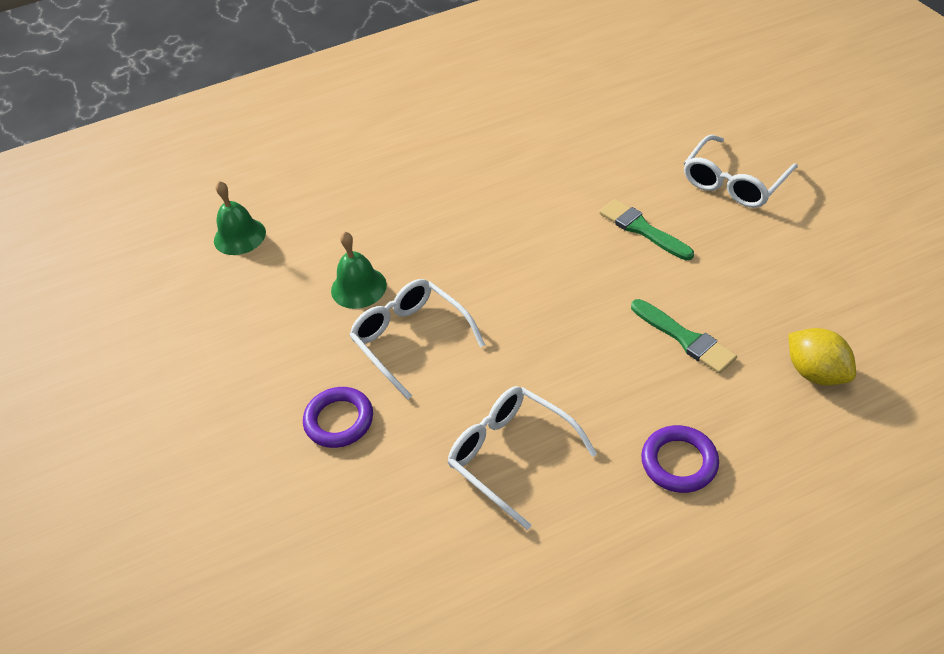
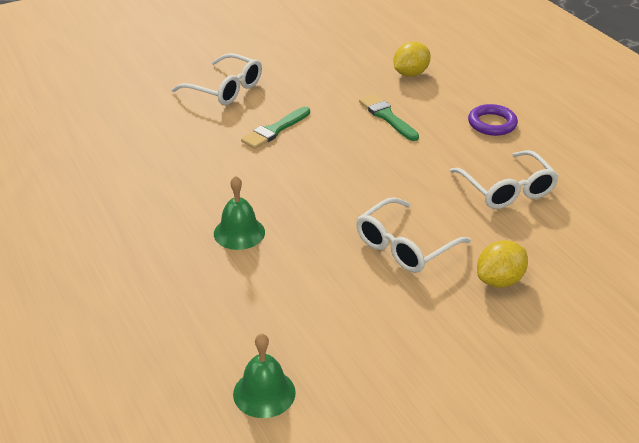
camera: 100 degrees left, 10 degrees down
purple ring [303,387,373,448] -> yellow lemon [477,240,528,288]
green bell [331,231,387,309] -> green bell moved to [214,176,265,250]
white glasses [448,386,597,530] -> white glasses turned 60 degrees counterclockwise [450,150,559,209]
green brush [631,299,737,374] -> green brush turned 75 degrees counterclockwise [359,94,419,141]

